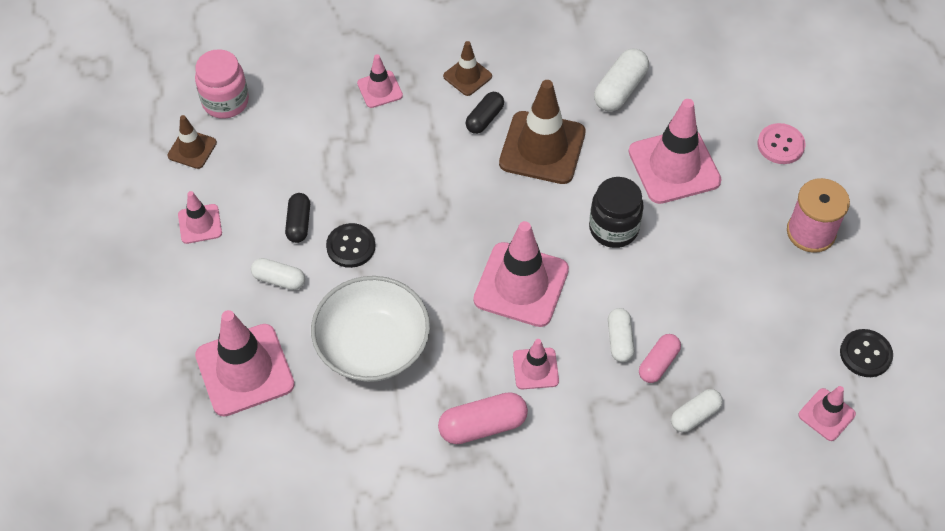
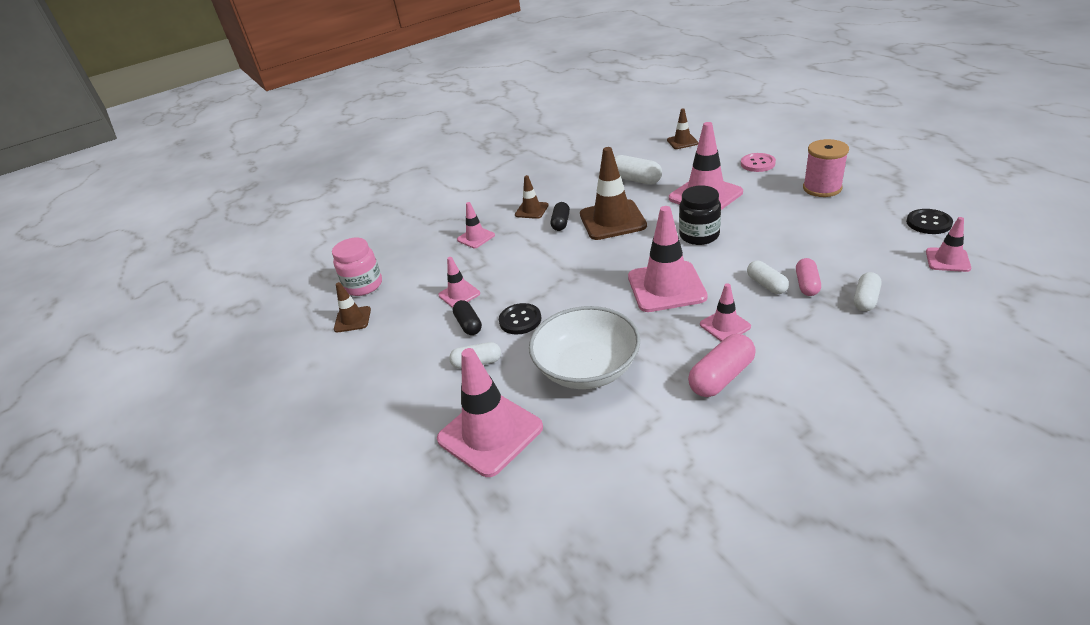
camera: 20 degrees left, 20 degrees down
pink traffic cone [178,191,222,244] -> pink traffic cone moved to [438,257,480,308]
white capsule [594,48,649,112] -> white capsule turned 60 degrees counterclockwise [615,155,662,184]
none -> brown traffic cone [667,108,698,149]

